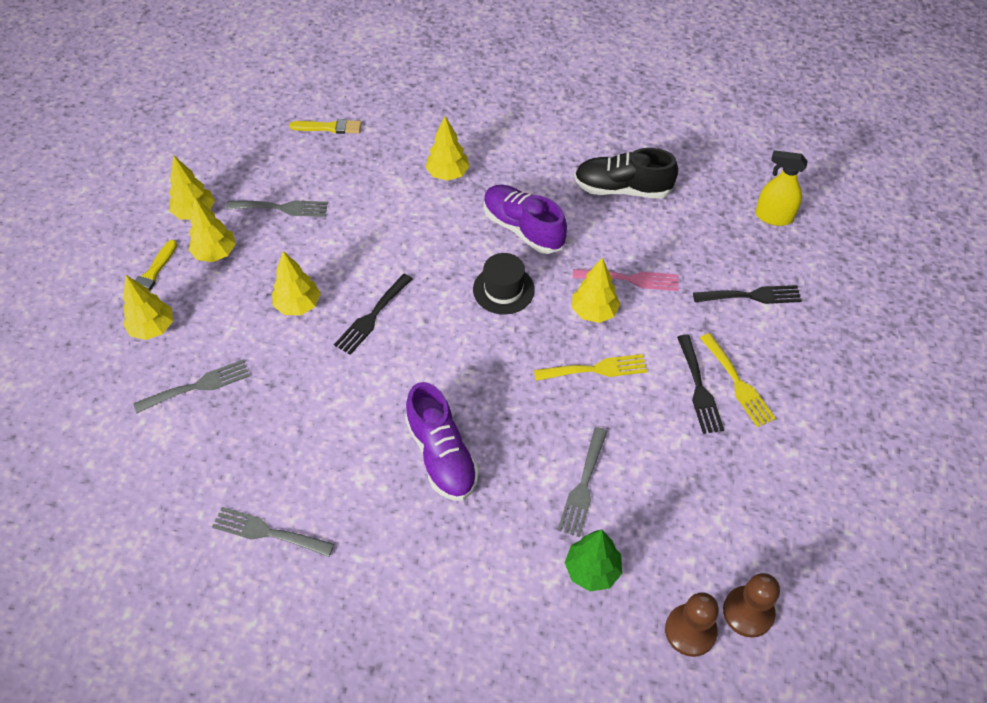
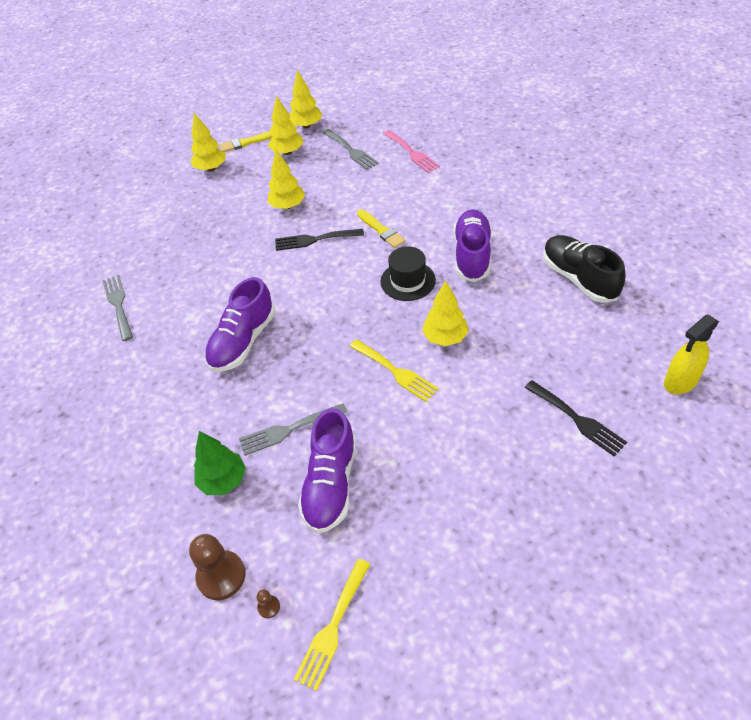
camera: 55 degrees right, 5 degrees down
grey fork [133,360,250,413] -> none
yellow brush [289,119,362,134] -> yellow brush moved to [357,210,406,248]
yellow tree [425,116,470,181] -> none
pink fork [573,269,679,291] -> pink fork moved to [383,130,440,173]
black fork [677,335,724,434] -> none
yellow fork [700,333,776,427] -> yellow fork moved to [294,559,371,691]
brown pawn [723,573,780,638] -> brown pawn [257,590,280,618], size x0.44
yellow spray bottle [755,150,808,226] -> yellow spray bottle turned 105 degrees counterclockwise [664,315,719,394]
none -> purple shoe [298,408,356,533]

